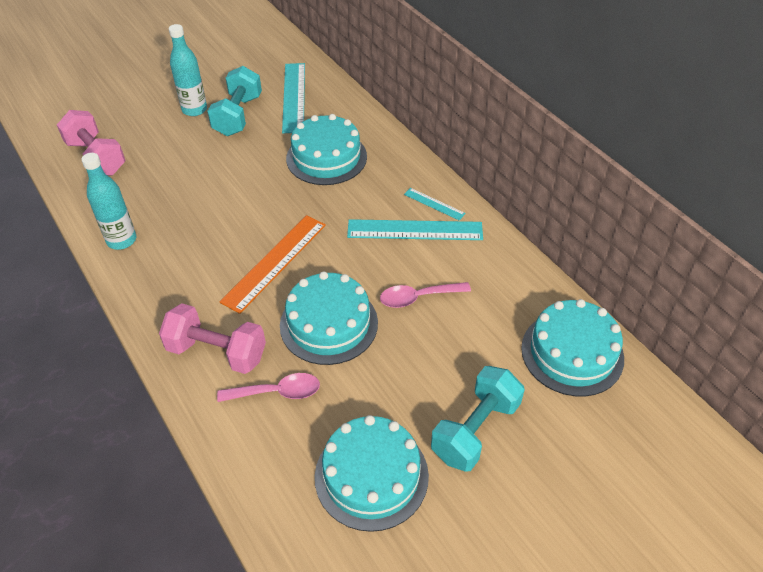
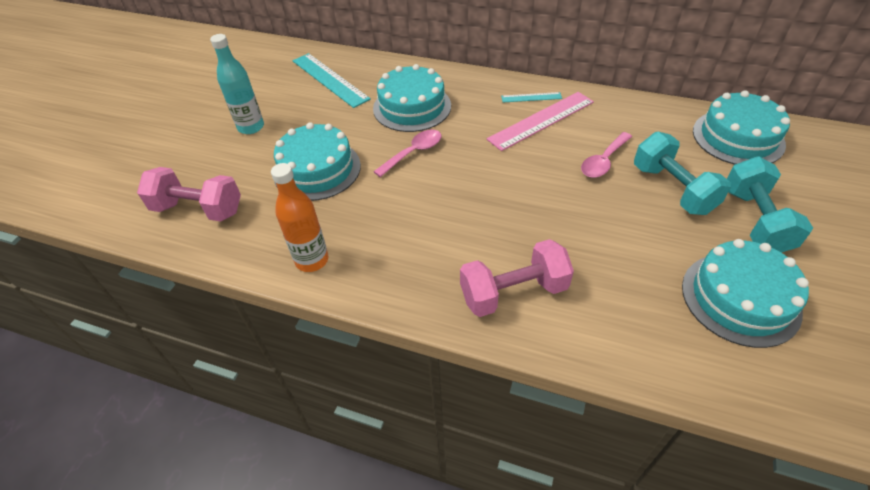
camera: 35 degrees left, 0 degrees up
turquoise bottle [81,153,136,250] -> orange bottle [271,163,329,272]
turquoise dumbbell [207,66,262,136] -> turquoise dumbbell moved to [634,132,731,215]
pink spoon [217,373,320,402] -> pink spoon moved to [373,130,442,177]
orange ruler [220,215,326,314] -> none
turquoise cake [280,271,378,365] -> turquoise cake moved to [274,122,361,201]
turquoise ruler [347,219,483,240] -> pink ruler [487,92,594,151]

